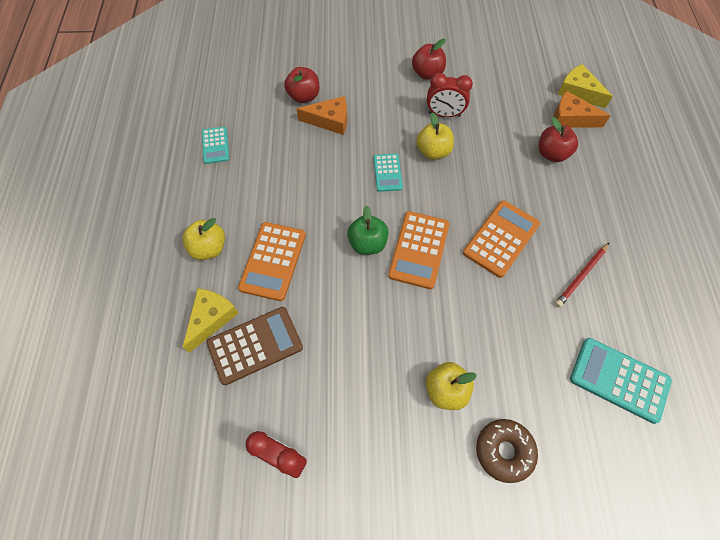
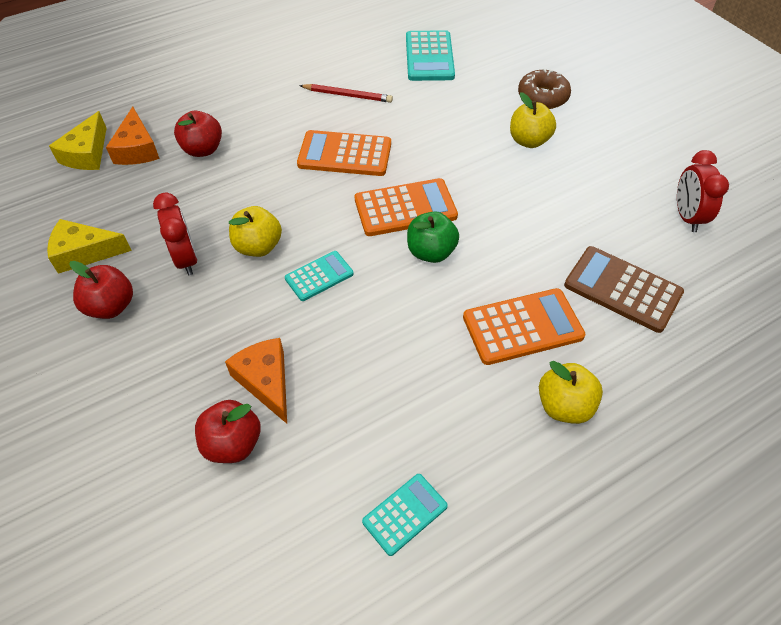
camera: 120 degrees left, 10 degrees down
yellow cheese [183,288,239,353] -> yellow cheese moved to [47,219,132,274]

